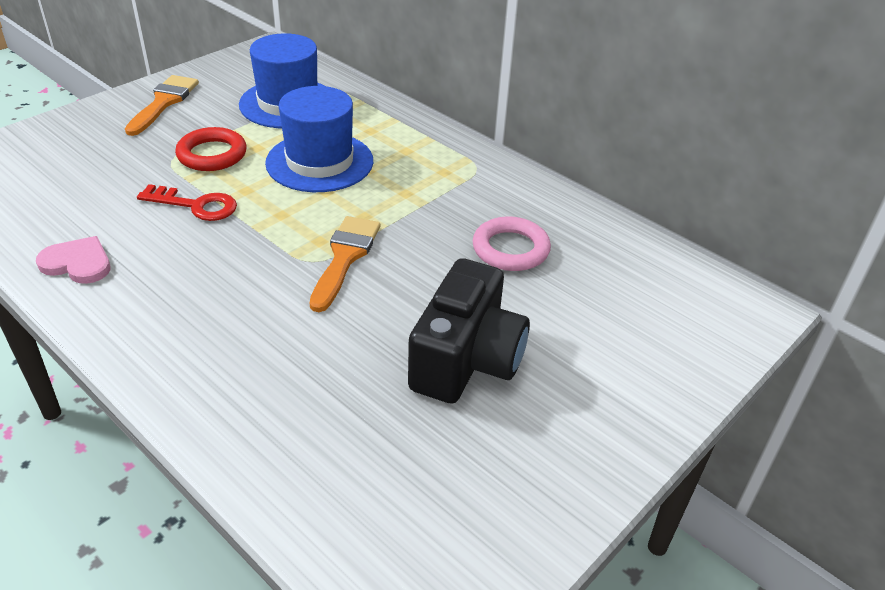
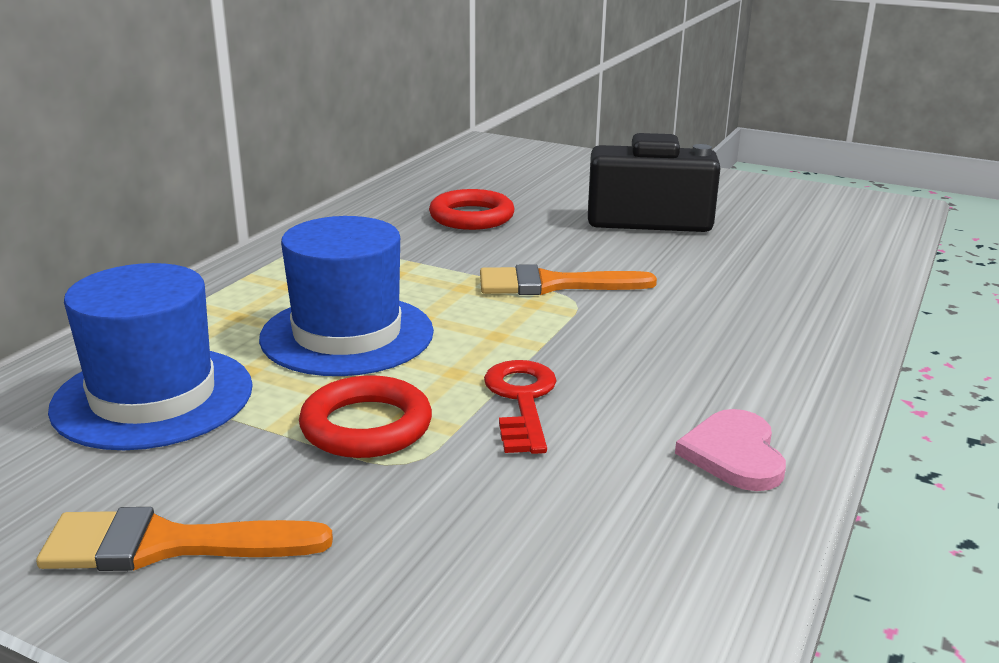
camera: 105 degrees left, 15 degrees down
pink ring [473,217,551,271] -> red ring [429,189,514,230]

